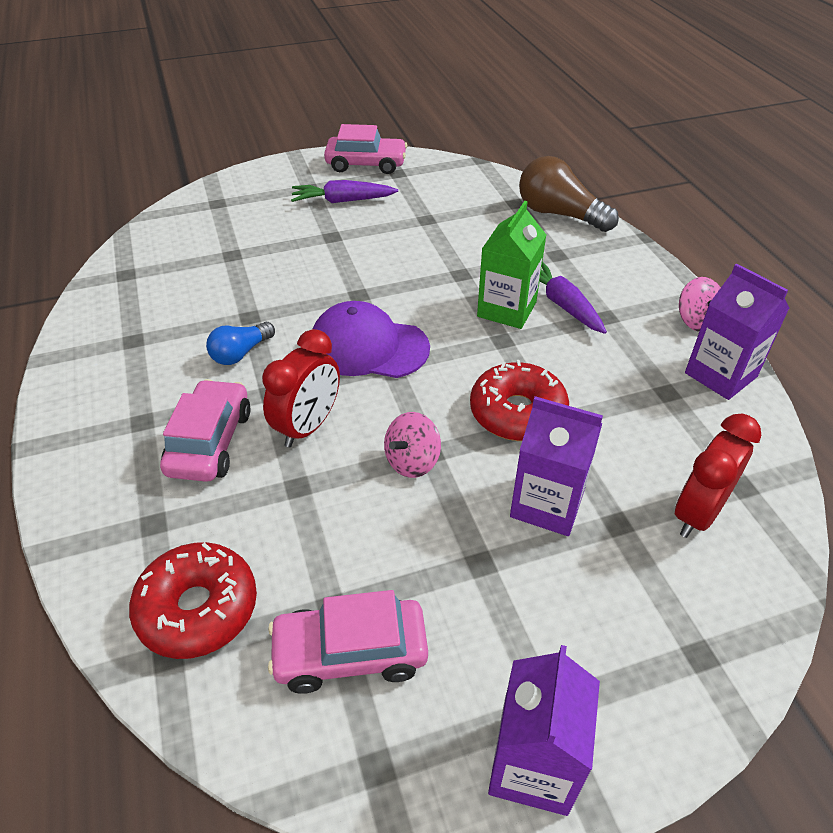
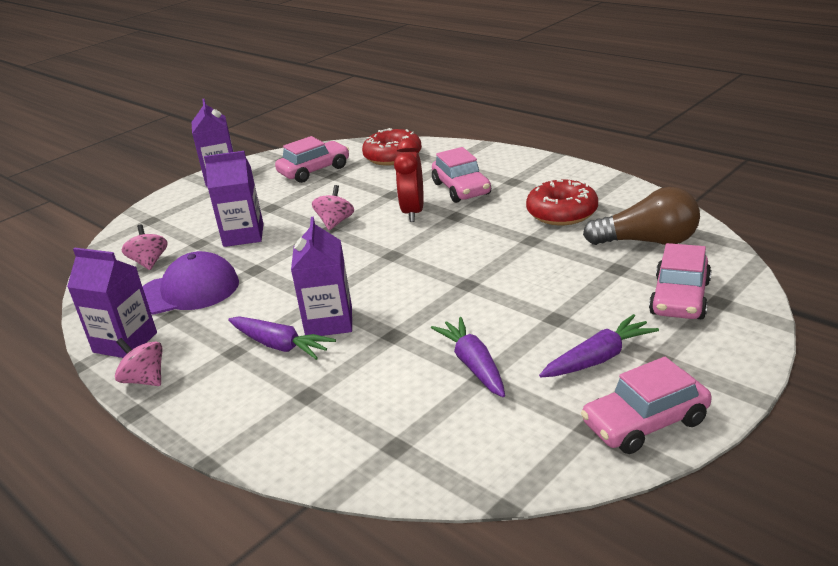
camera: 155 degrees right, 15 degrees down
blue light bulb [206,322,275,365] -> none
purple cap [313,301,430,378] -> purple cap moved to [142,251,239,315]
red donut [470,360,569,441] -> red donut moved to [526,178,598,225]
green carton [477,201,546,329] -> purple carton [291,217,352,336]
brown light bulb [519,156,619,232] -> brown light bulb moved to [583,187,700,245]
red clock [675,413,761,538] -> pink spinning top [122,224,168,270]
none -> purple carrot [431,317,505,397]
none -> pink car [649,243,712,319]

